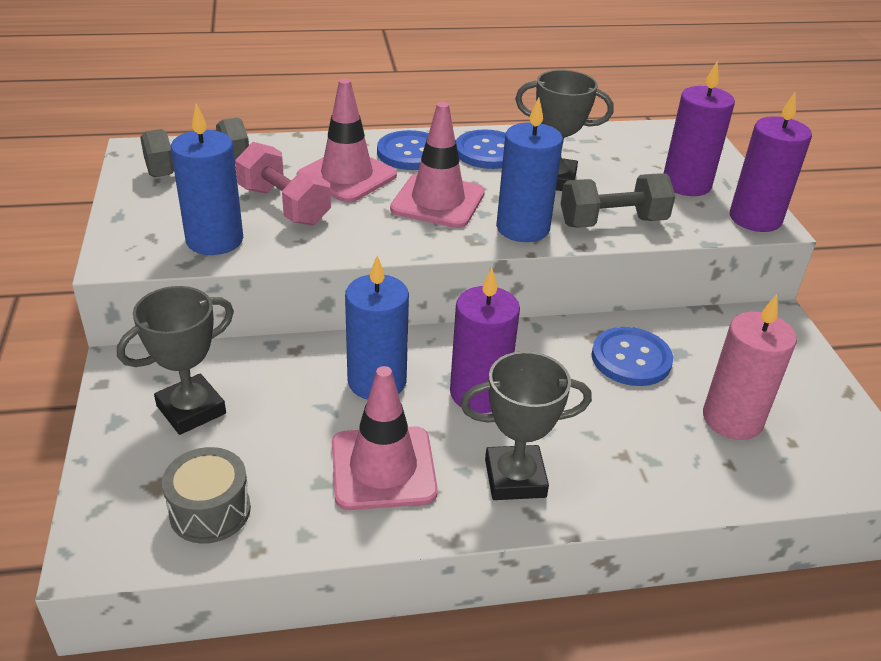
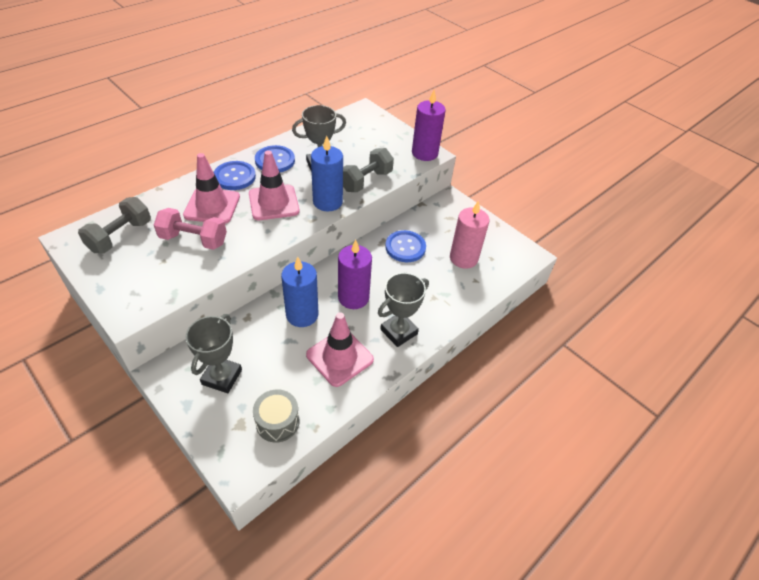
camera: 35 degrees left, 10 degrees up
blue candle [171,104,243,255] -> none
purple candle [664,61,735,196] -> none

